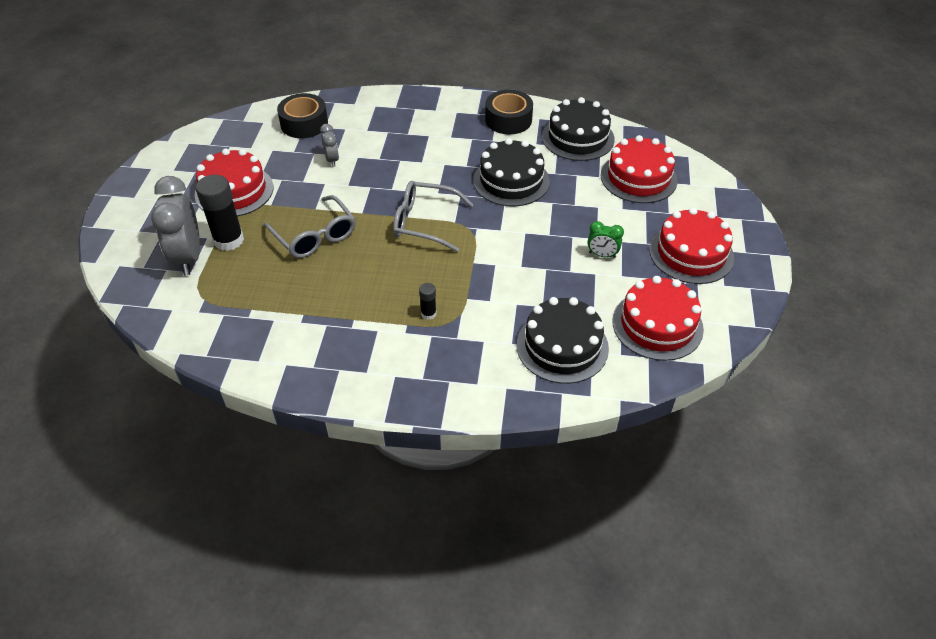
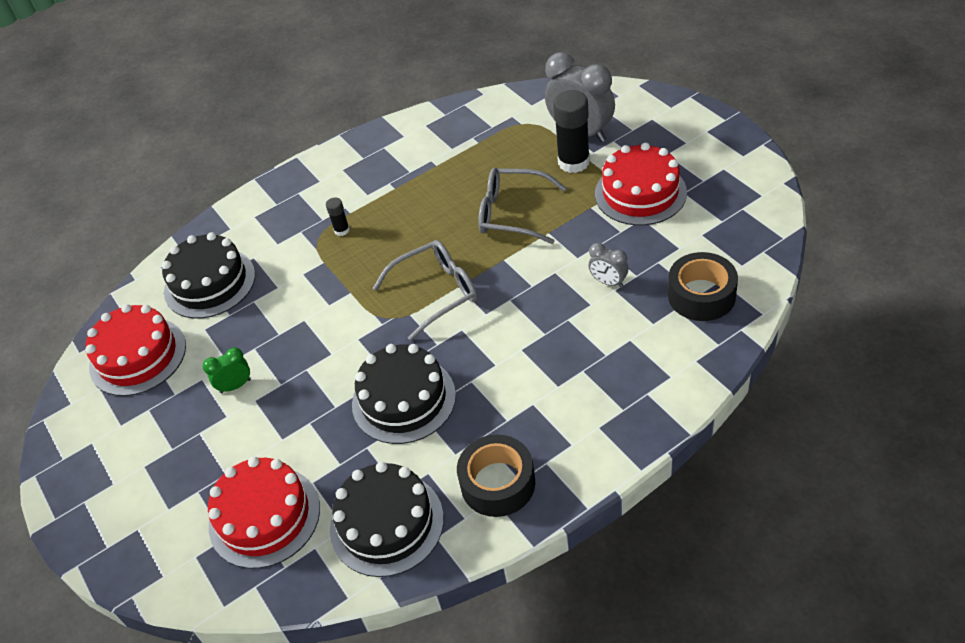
camera: 145 degrees right, 0 degrees up
red cake [649,207,734,284] -> none

